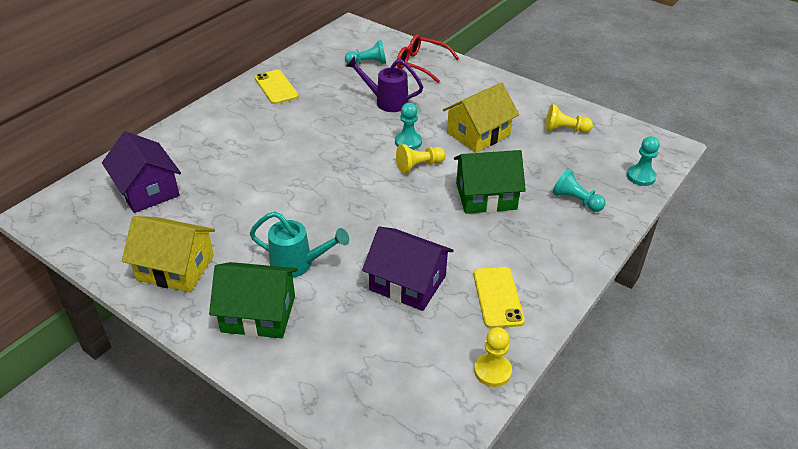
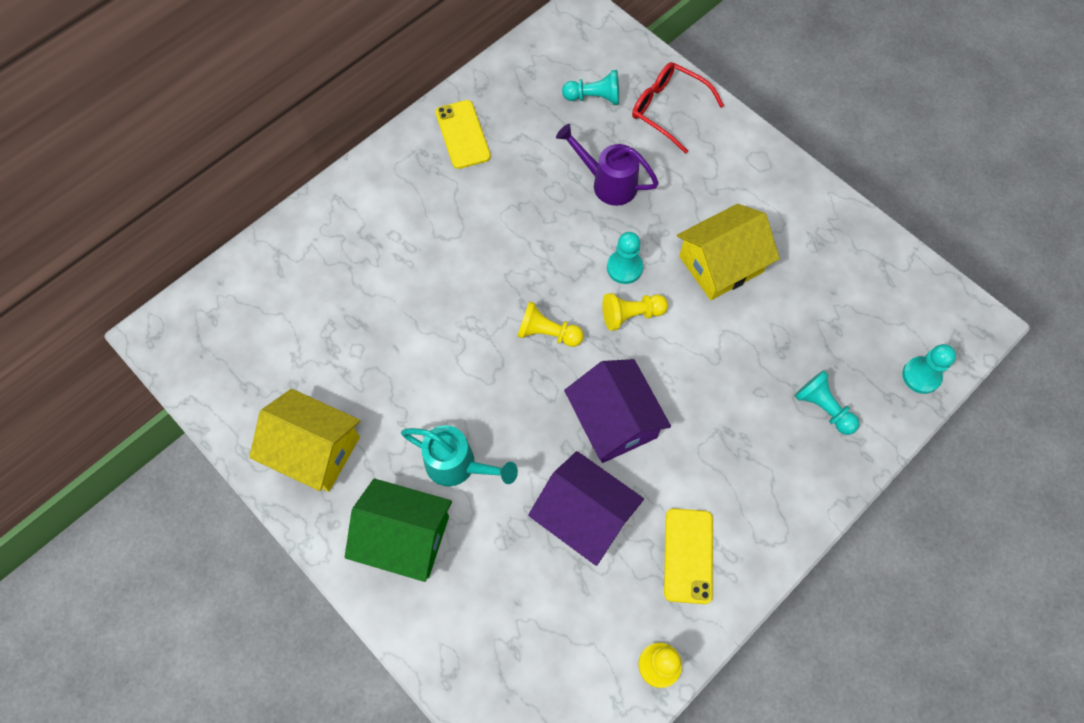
camera: 10 degrees right, 25 degrees up
purple house [102,131,181,213] -> purple house moved to [564,359,671,463]
green house [454,150,526,214] -> none
yellow pawn [545,104,593,133] -> yellow pawn moved to [517,301,584,347]

